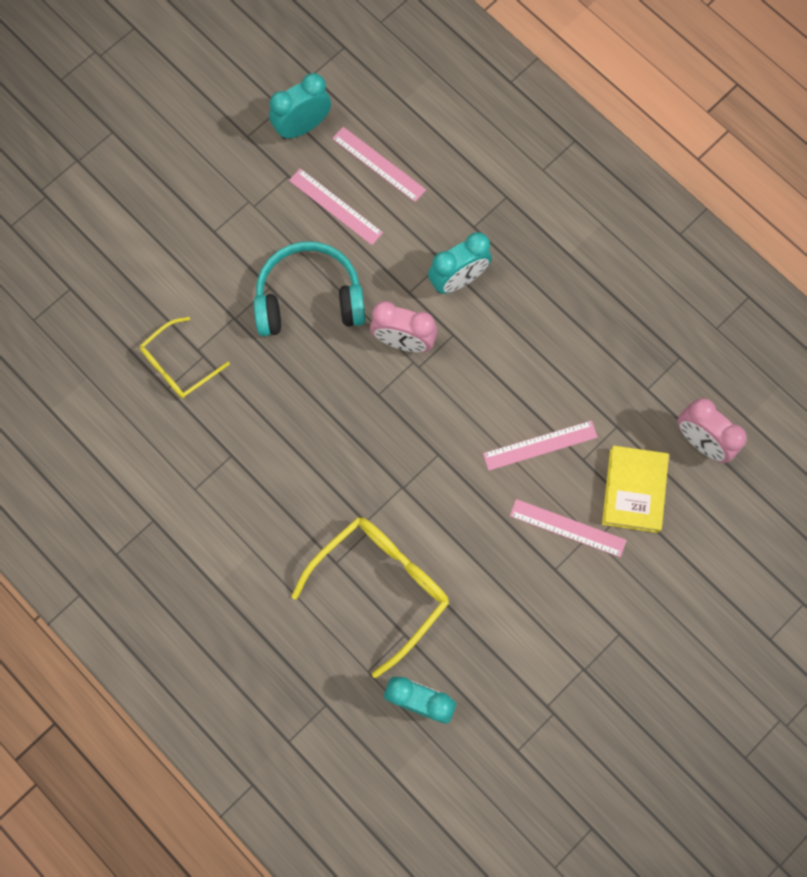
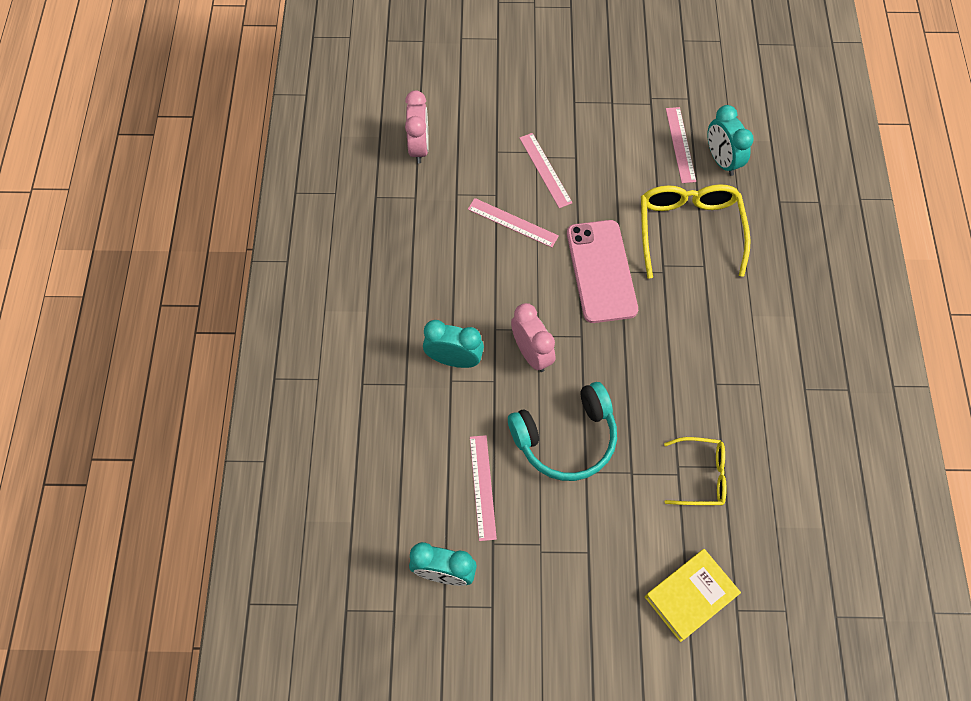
camera: 135 degrees left, 10 degrees down
turquoise headphones [254,242,366,336] -> turquoise headphones turned 60 degrees counterclockwise [508,382,617,481]
yellow glasses [291,517,449,678] -> yellow glasses turned 90 degrees clockwise [641,184,751,279]
pink ruler [332,127,426,202] -> pink ruler moved to [666,107,696,183]
yellow book [602,446,669,533] -> yellow book moved to [645,549,741,642]
none -> pink phone [567,220,638,323]

